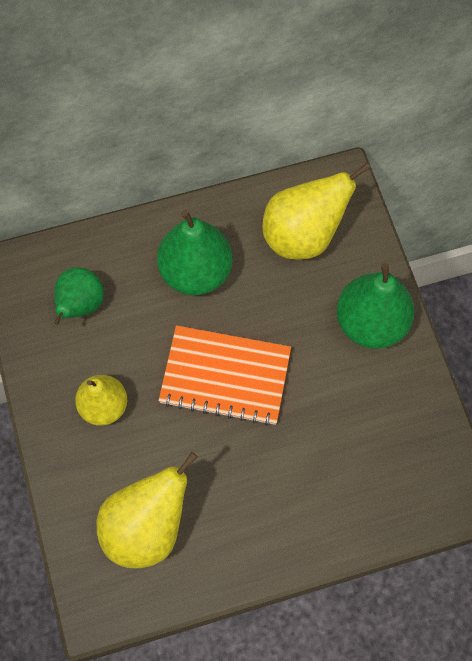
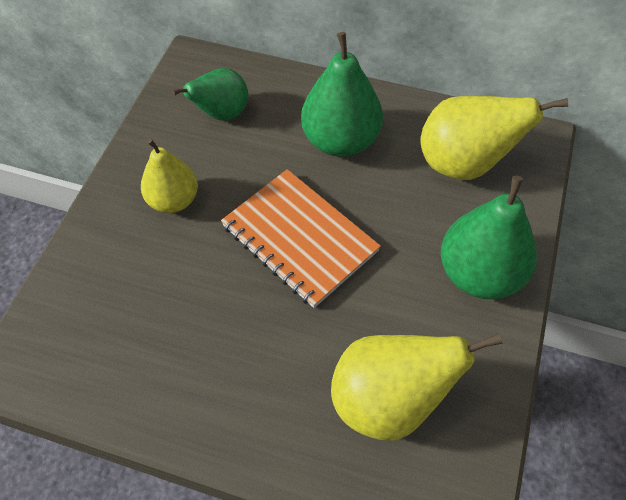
camera: 35 degrees right, 10 degrees down
yellow pear [97,452,197,568] -> yellow pear moved to [331,333,502,441]

